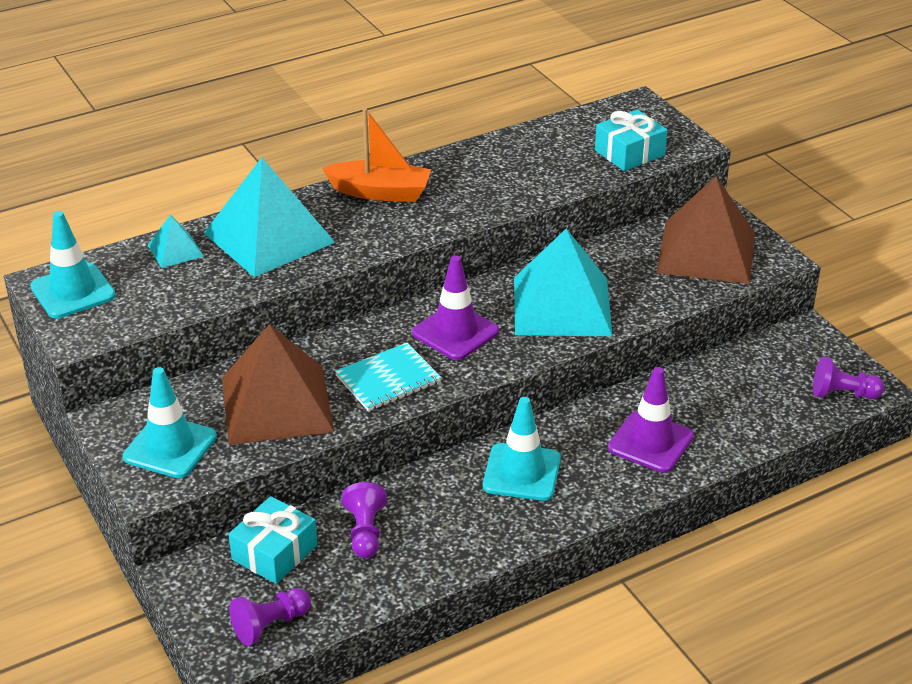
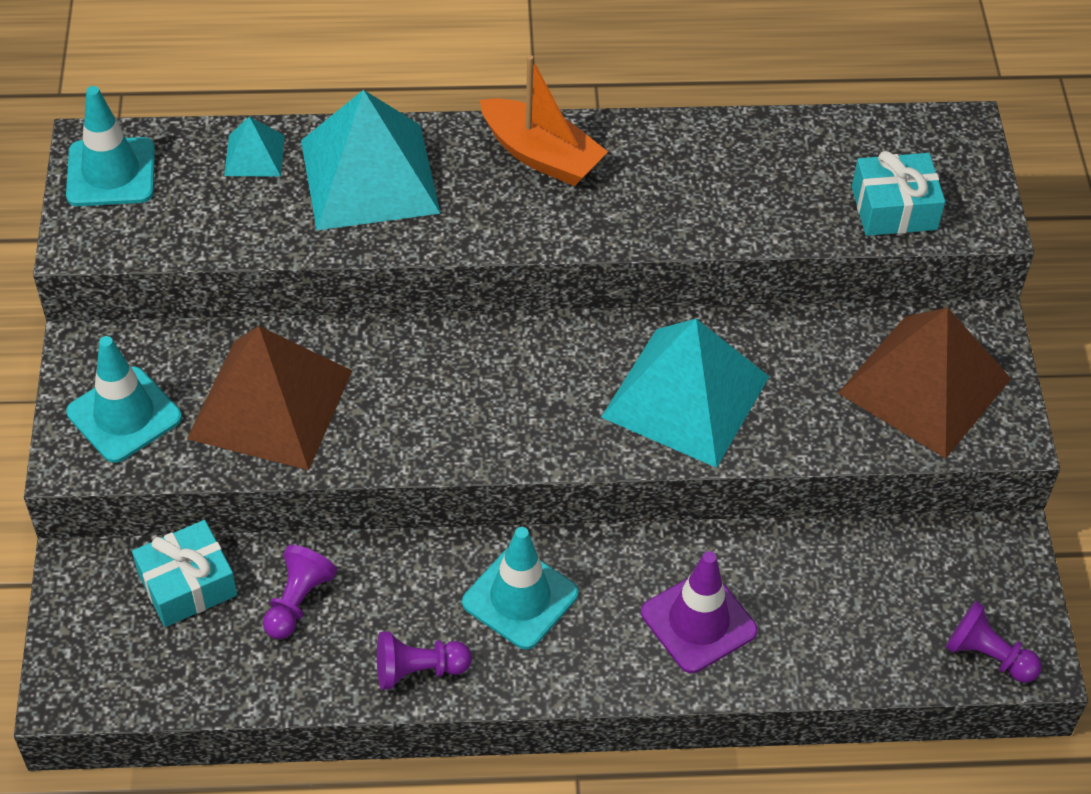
camera: 25 degrees right, 15 degrees up
purple pawn [229,588,311,646] -> purple pawn moved to [377,631,472,690]
turquoise notebook [335,343,442,411] -> none
purple traffic cone [412,255,499,360] -> none

